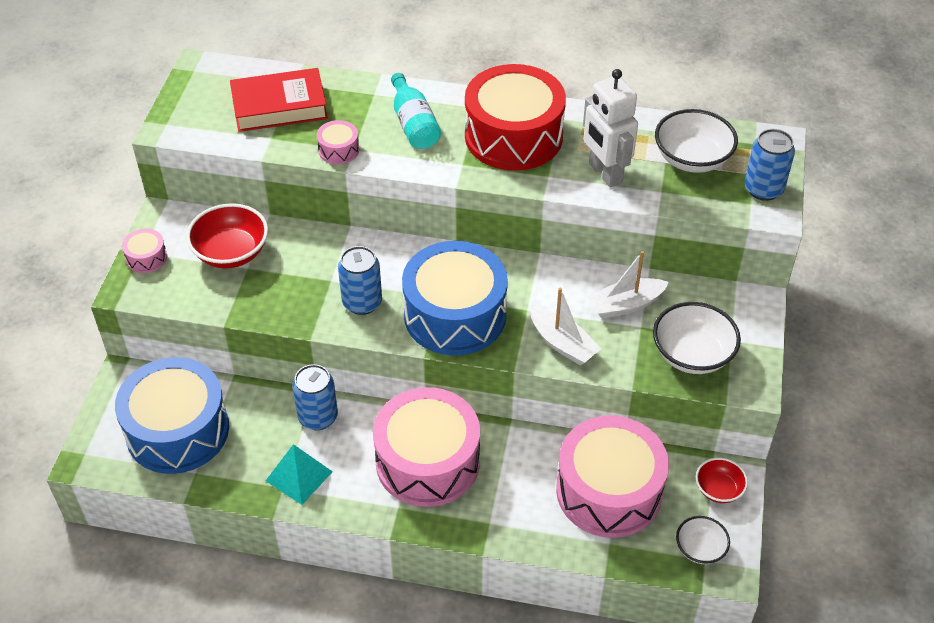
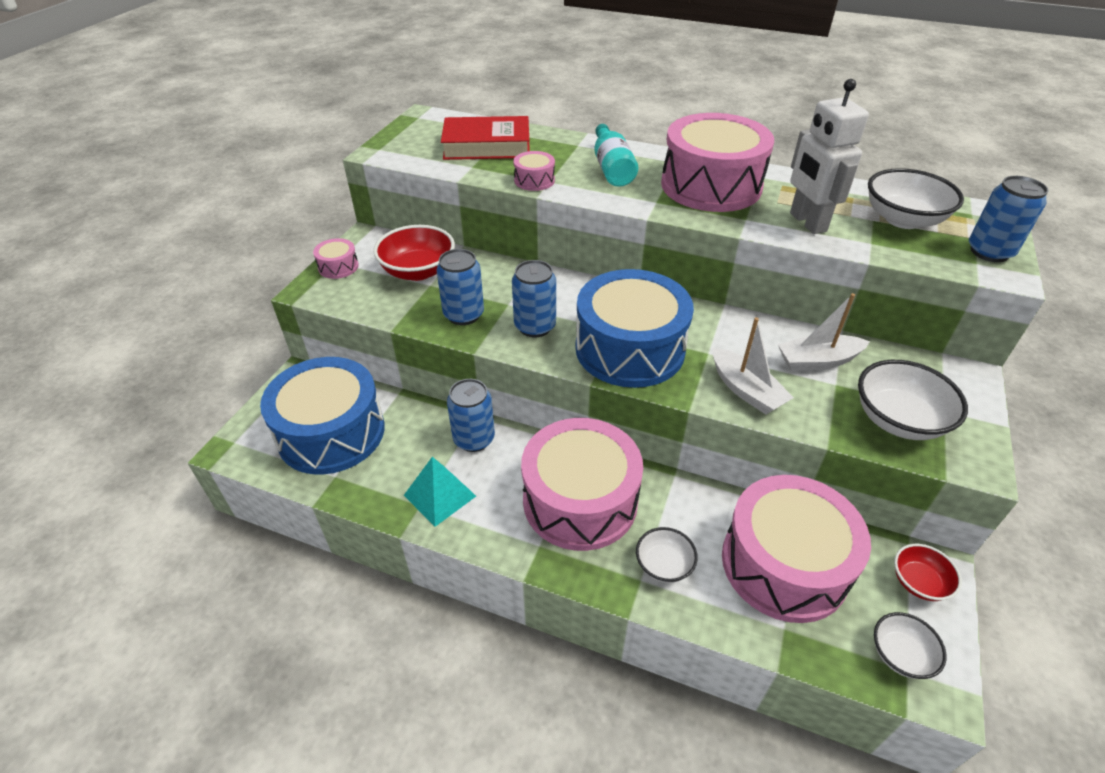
camera: 10 degrees right, 5 degrees down
red drum [465,64,566,171] -> pink drum [661,113,774,212]
none -> blue can [436,249,484,325]
none -> white bowl [636,527,698,583]

